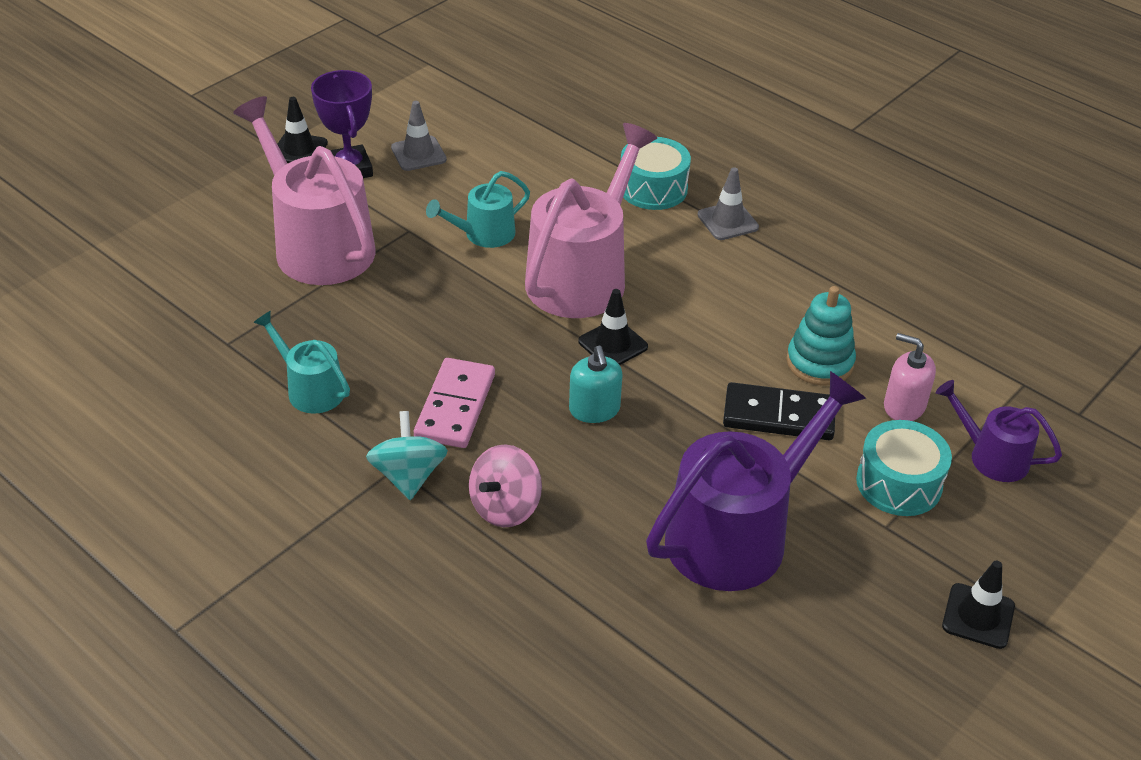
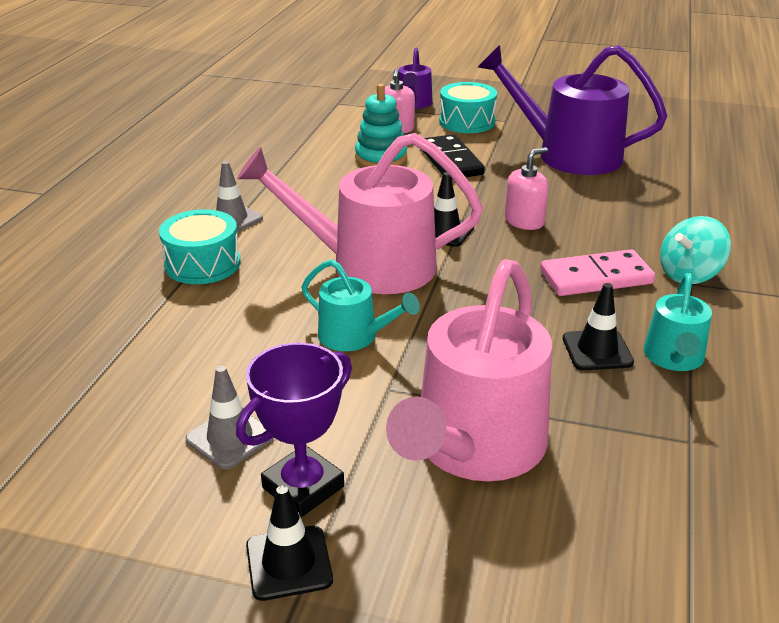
camera: 115 degrees left, 10 degrees down
pink spinning top [469,444,542,527] -> none
turquoise soap dispenser [569,346,622,423] -> pink soap dispenser [505,147,549,230]
black traffic cone [942,561,1015,649] -> black traffic cone moved to [563,283,634,370]

